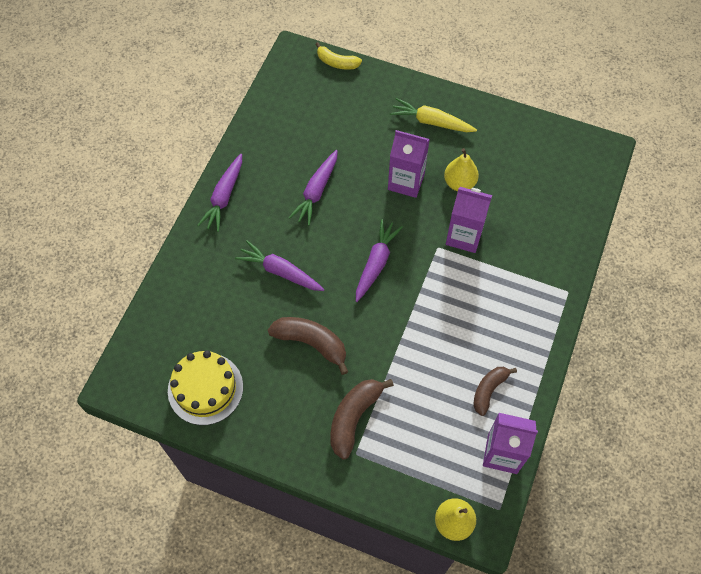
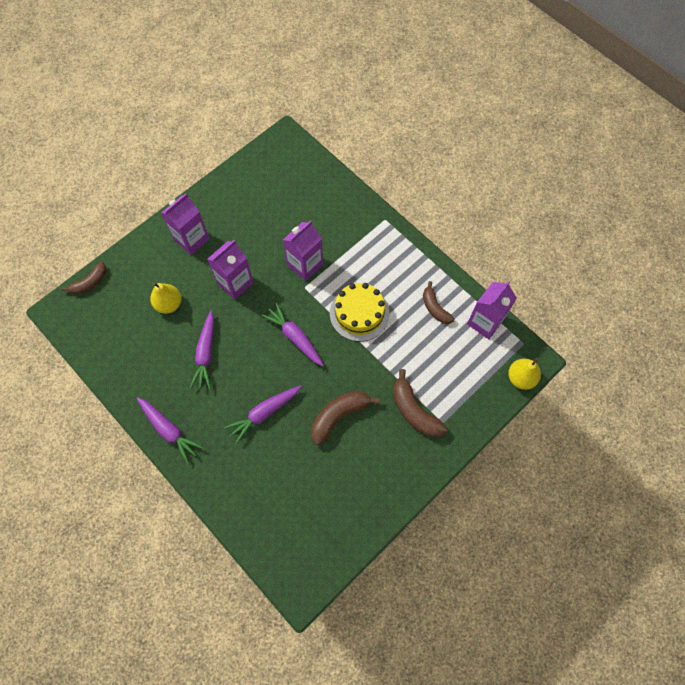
camera: 65 degrees left, 5 degrees up
yellow cake [168,350,243,425] -> yellow cake moved to [330,283,389,341]
purple carrot [289,150,338,226] -> purple carrot turned 45 degrees clockwise [190,311,214,389]
yellow banana [315,42,362,70] -> brown banana [61,262,106,295]
yellow carrot [390,98,477,132] -> purple carton [161,193,210,255]
yellow pear [444,148,479,191] -> yellow pear moved to [150,283,181,314]

